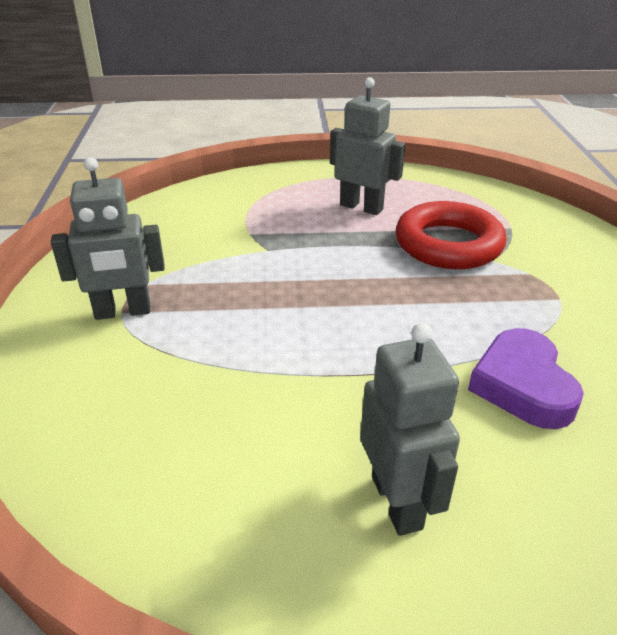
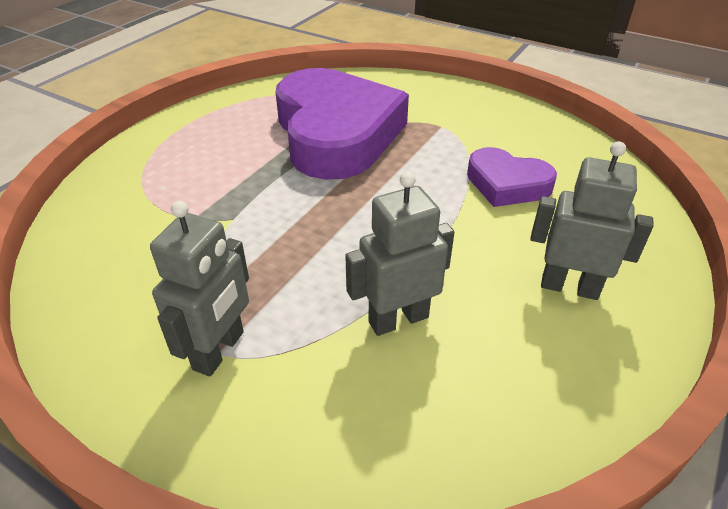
camera: 55 degrees left, 5 degrees up
grey robot [330,77,406,215] -> grey robot moved to [345,171,454,336]
red ring [396,201,507,269] -> purple heart [275,68,409,180]

